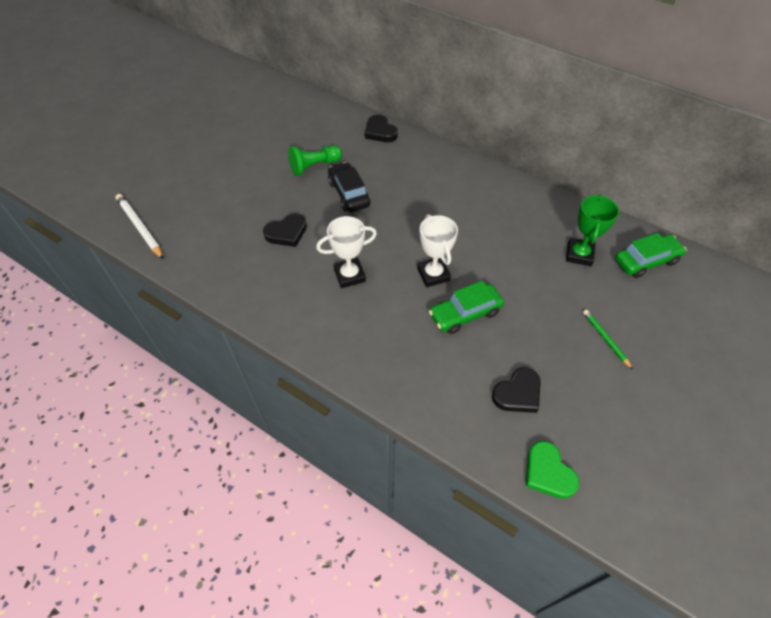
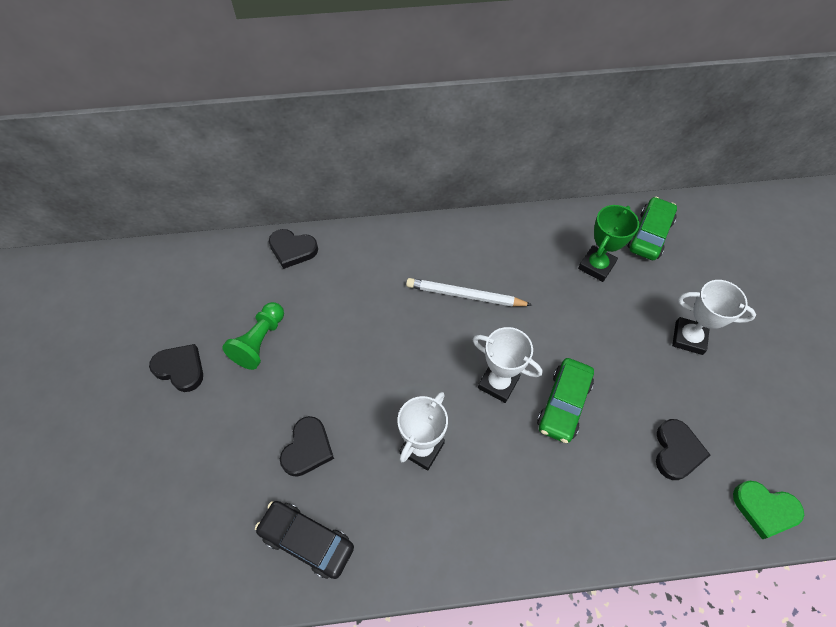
camera: 40 degrees left, 5 degrees up
white pencil [115,194,164,260] -> white pencil moved to [406,278,532,307]
black car [328,162,370,212] -> black car moved to [255,501,354,579]
green trophy [566,194,619,266] -> green trophy turned 60 degrees clockwise [578,205,639,282]
green pencil [583,310,633,370] -> white trophy [672,280,756,355]
none -> black heart [149,344,203,392]

